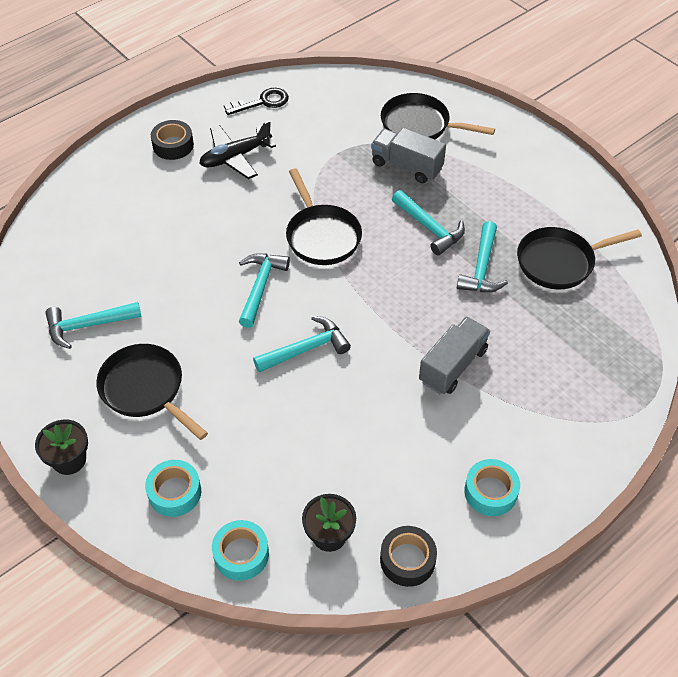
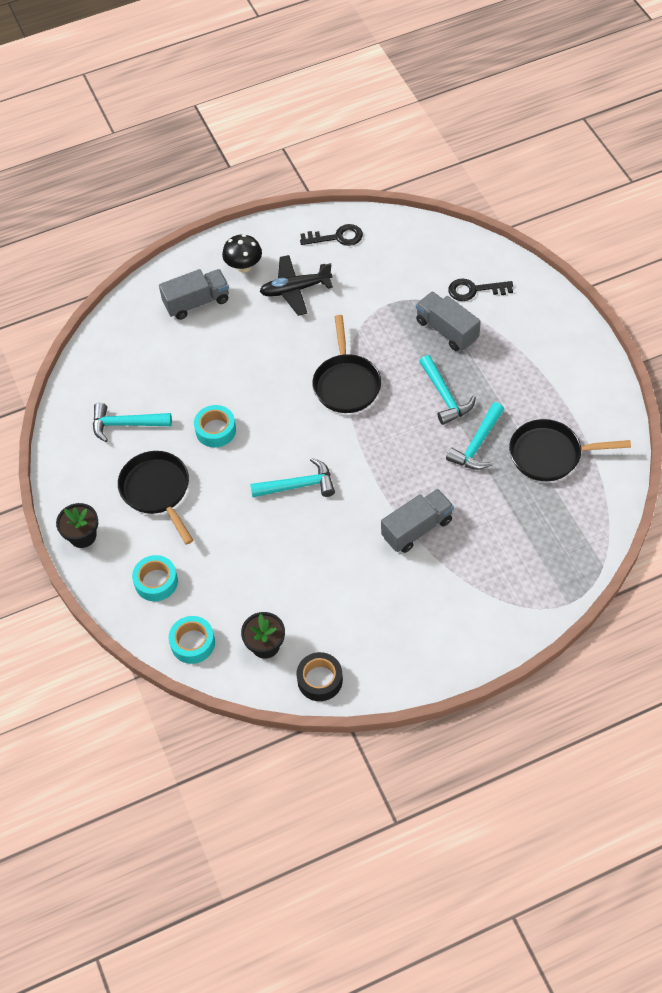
camera: 20 degrees right, 5 degrees up
black tape [151,120,194,160] -> black mushroom [222,234,262,273]
turquoise hammer [238,253,290,328] -> none
black pan [381,93,495,139] -> black key [448,278,513,301]
turquoise tape [464,459,520,516] -> turquoise tape moved to [194,405,236,447]
none -> grey truck [159,269,229,320]

